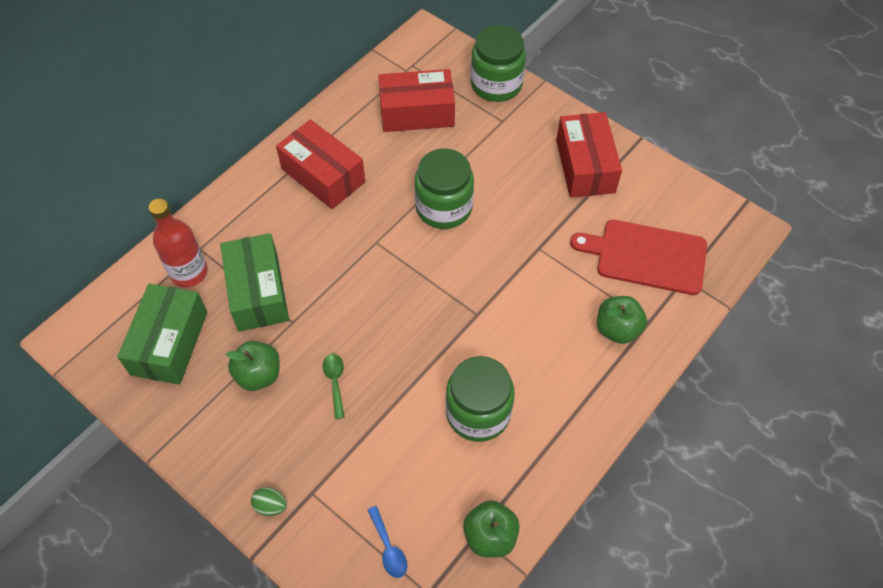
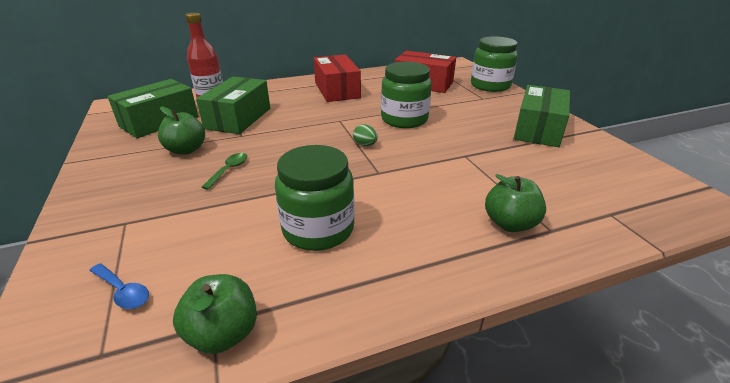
camera: 30 degrees right, 25 degrees down
green egg [251,487,287,516] -> green egg moved to [353,124,378,146]
blue spoon [368,506,407,578] -> blue spoon turned 60 degrees counterclockwise [89,263,149,309]
red box [556,112,622,198] -> green box [514,85,570,147]
red cutting board [570,220,707,295] -> none

